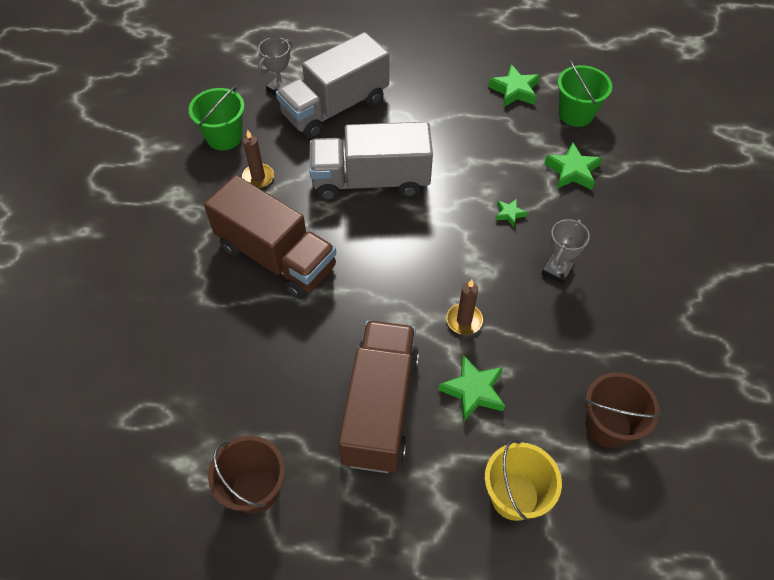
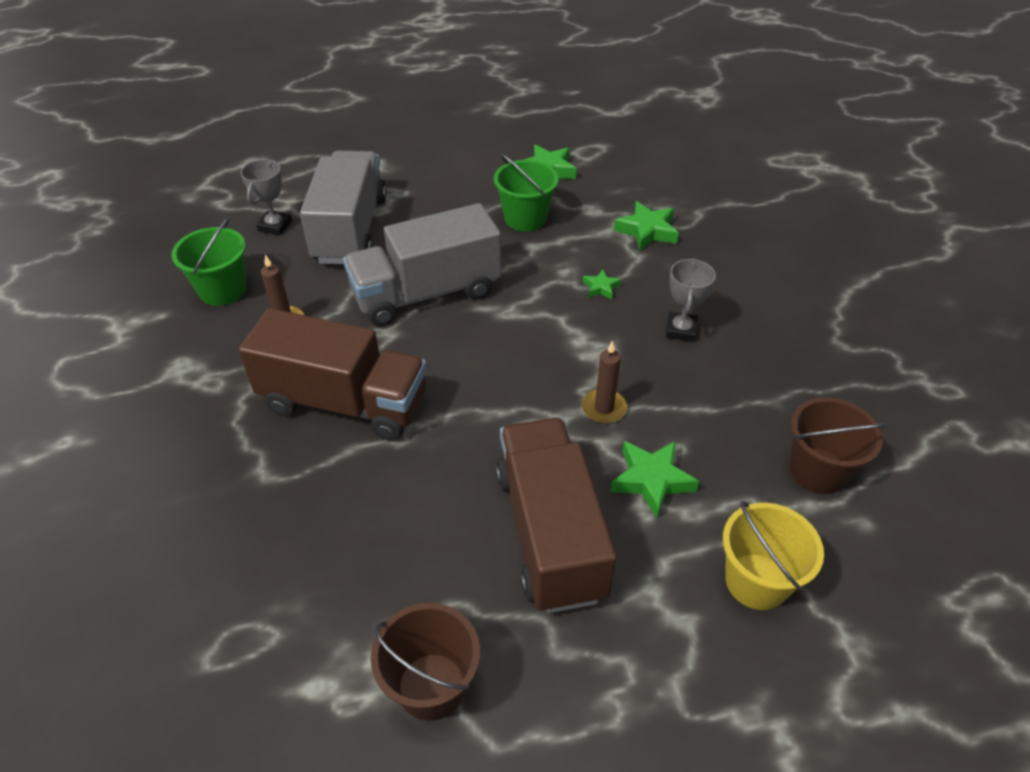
camera: 20 degrees left, 10 degrees down
grey truck [276,32,389,139] -> grey truck turned 150 degrees clockwise [300,150,387,264]
green bucket [558,60,612,127] -> green bucket moved to [494,154,559,232]

